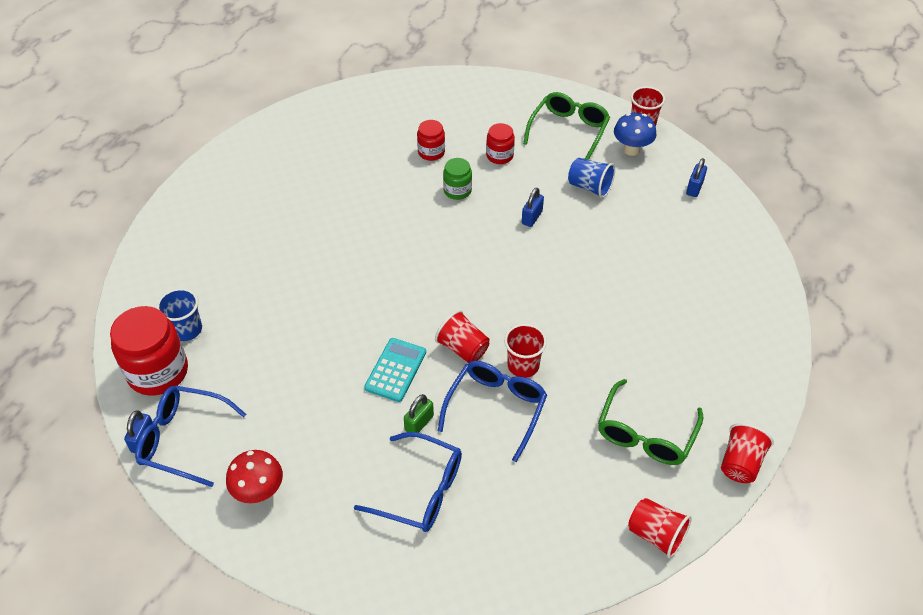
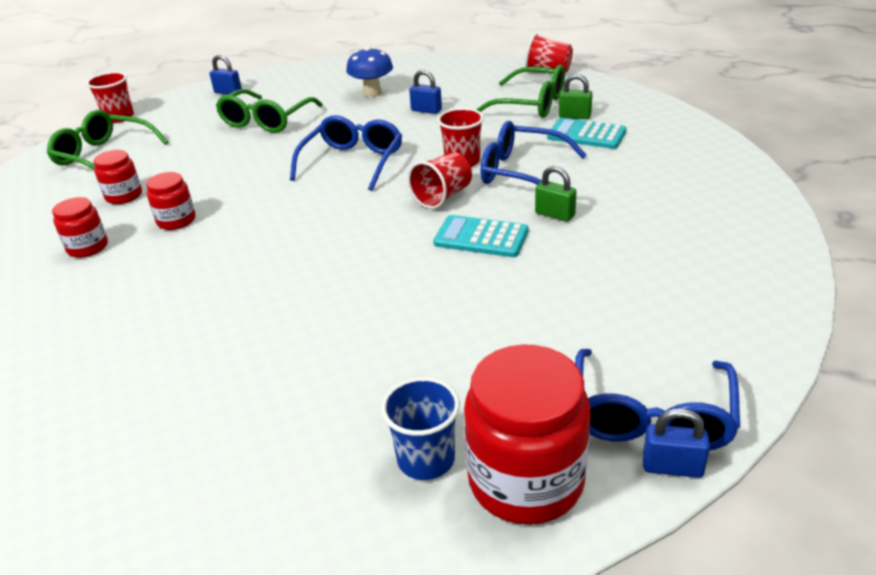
camera: 90 degrees left, 15 degrees down
red mushroom [226,450,283,503] -> none
blue glasses [354,432,462,532] -> blue glasses moved to [290,115,402,191]
green jar [443,158,472,200] -> red jar [146,172,195,230]
blue padlock [522,188,544,227] -> blue padlock moved to [409,70,442,114]
blue cup [568,158,615,198] -> none
blue mushroom [614,113,656,156] -> blue mushroom moved to [346,47,393,97]
red cup [628,498,692,558] -> none
none -> green glasses [216,89,323,133]
none -> turquoise calculator [547,118,626,149]
none -> green padlock [559,74,593,119]

